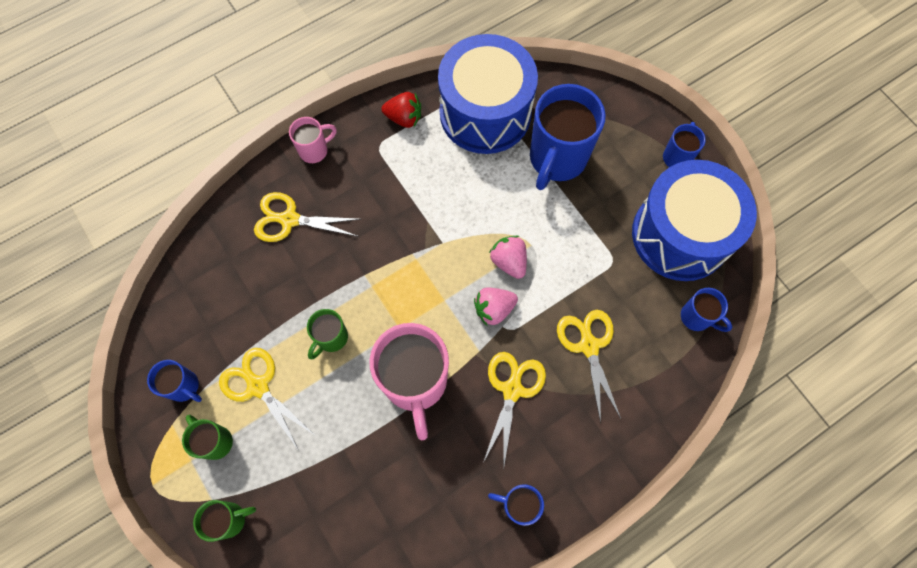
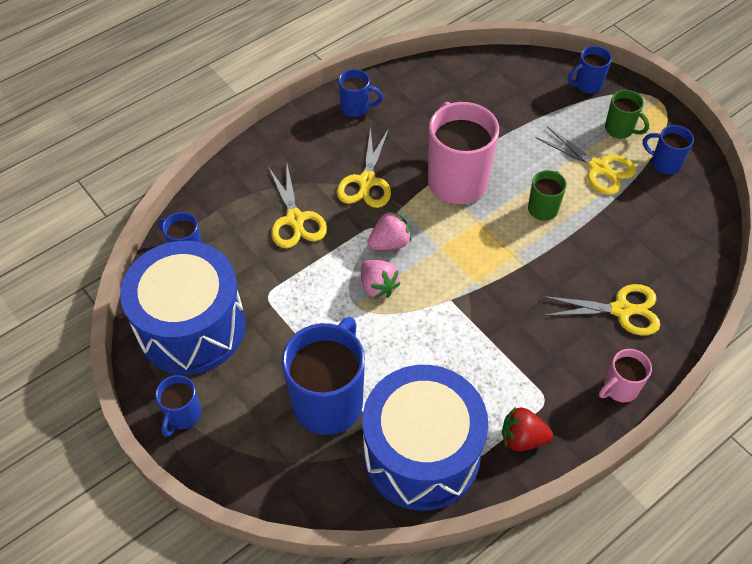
camera: 175 degrees right, 15 degrees down
green mug [193,500,256,542] -> blue mug [568,46,612,94]

